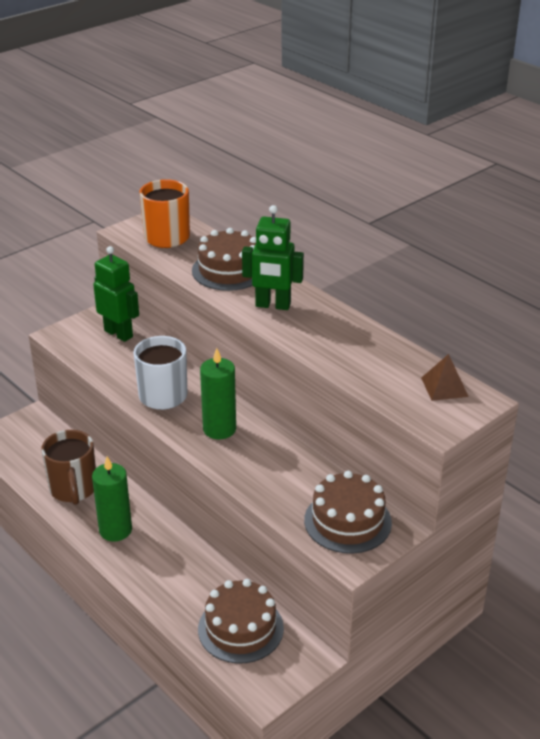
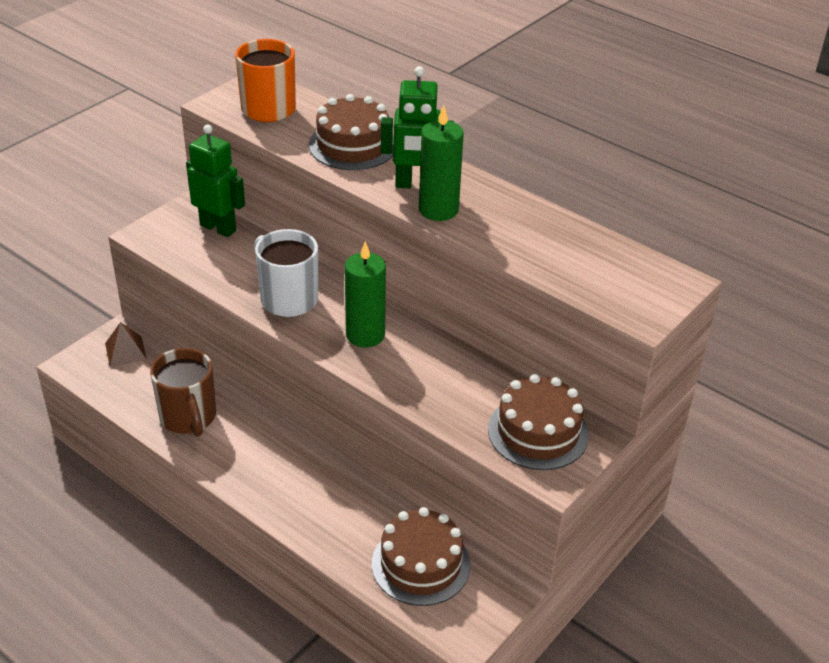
camera: 10 degrees left, 5 degrees up
green candle [92,456,132,542] -> green candle moved to [419,105,464,221]
brown pyramid [421,354,469,401] -> brown pyramid moved to [105,322,147,367]

